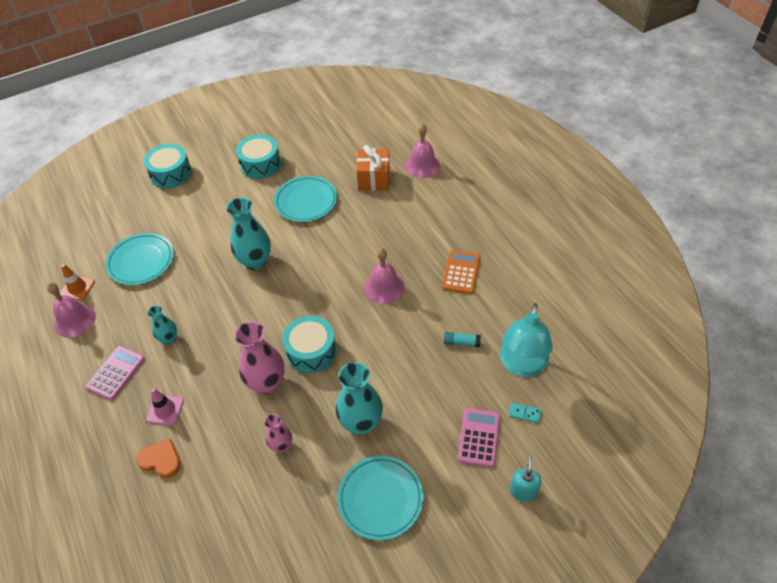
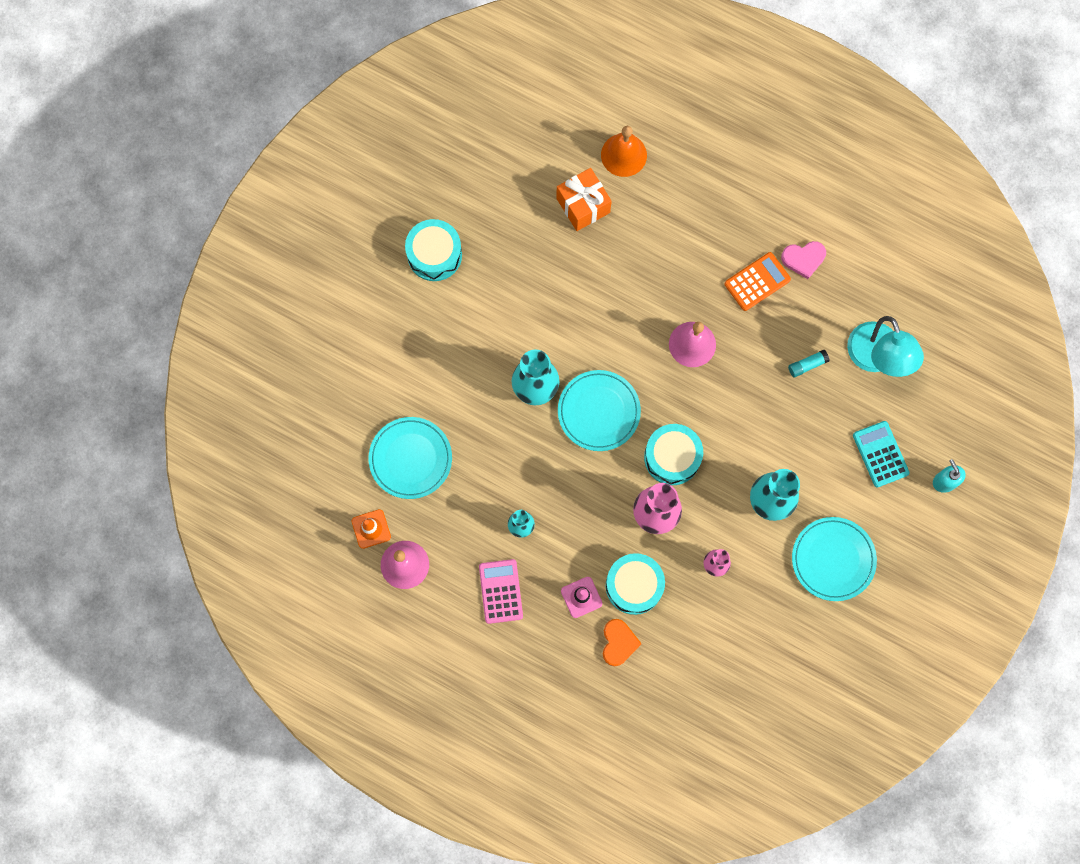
camera: 35 degrees left, 25 degrees up
orange heart [136,439,181,478] -> orange heart turned 105 degrees clockwise [603,619,642,666]
turquoise drum [144,144,192,188] -> turquoise drum moved to [606,553,665,615]
turquoise plate [274,176,337,222] -> turquoise plate moved to [558,370,641,451]
pink bell [405,124,440,178] -> orange bell [601,126,647,177]
orange calculator [442,250,480,294] -> orange calculator turned 75 degrees clockwise [724,252,791,311]
pink calculator [457,408,500,468] -> turquoise calculator [853,421,910,487]
turquoise domino [509,402,541,423] -> none
none -> pink heart [781,241,826,279]

